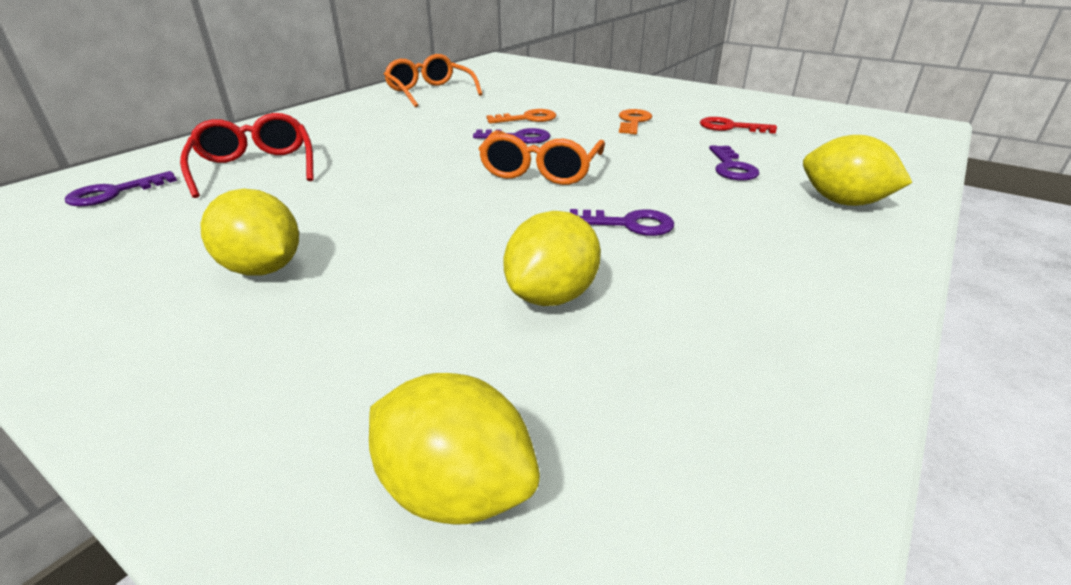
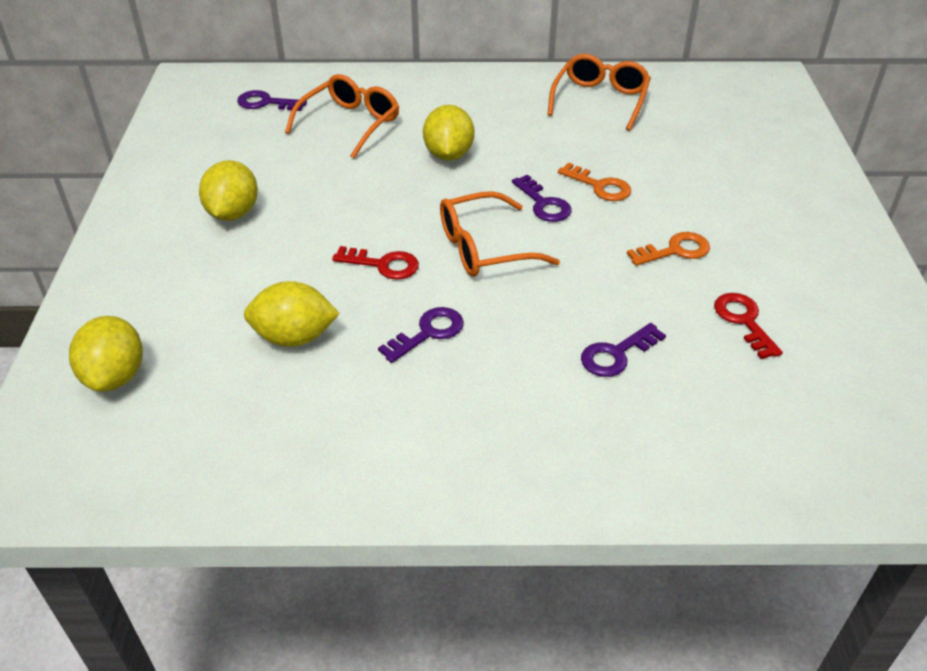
camera: 55 degrees right, 10 degrees up
red glasses [180,113,314,198] -> orange glasses [285,74,399,158]
purple key [570,209,674,236] -> purple key turned 105 degrees counterclockwise [378,307,464,363]
yellow lemon [803,135,913,206] -> yellow lemon moved to [423,105,474,161]
none -> red key [332,246,419,280]

